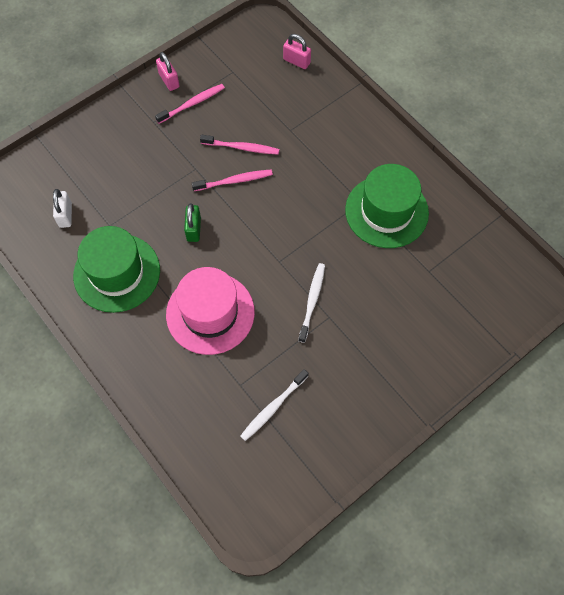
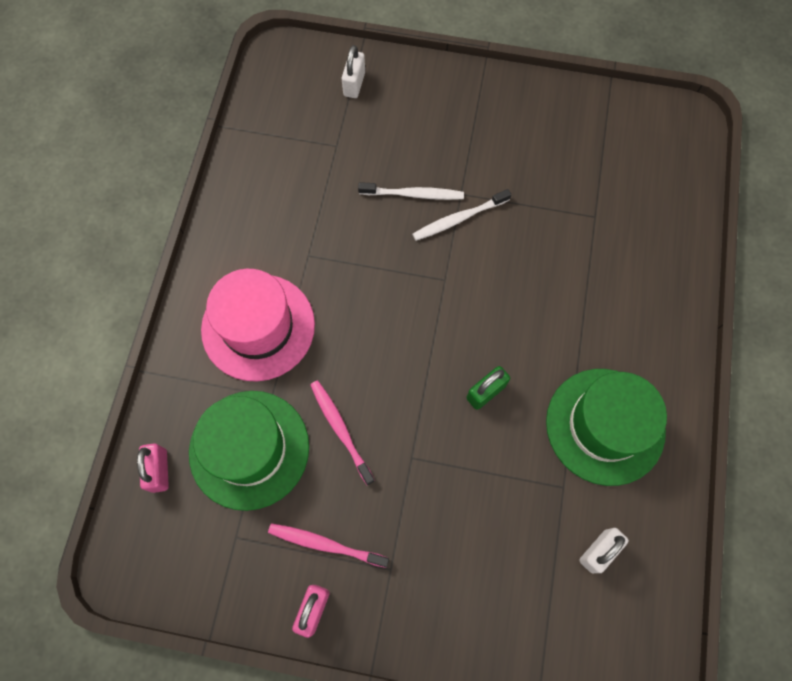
camera: 130 degrees left, 5 degrees up
pink hat [166,267,255,355] -> pink hat moved to [201,269,315,381]
pink toothbrush [192,170,273,191] -> none
white toothbrush [240,369,309,441] -> white toothbrush moved to [358,182,464,200]
green hat [345,164,429,248] -> green hat moved to [189,391,309,511]
none -> white padlock [342,45,365,98]

